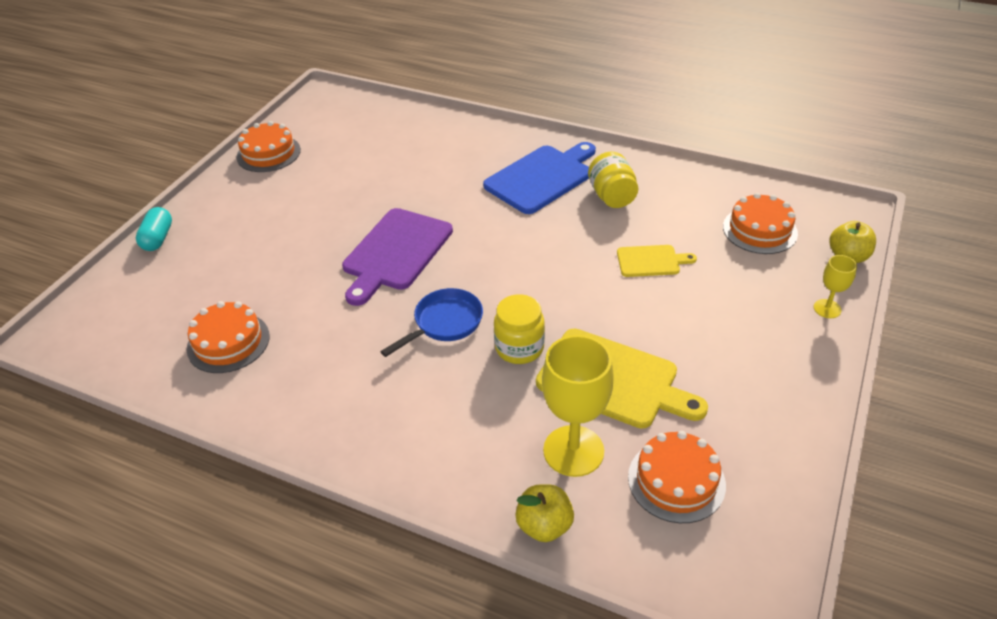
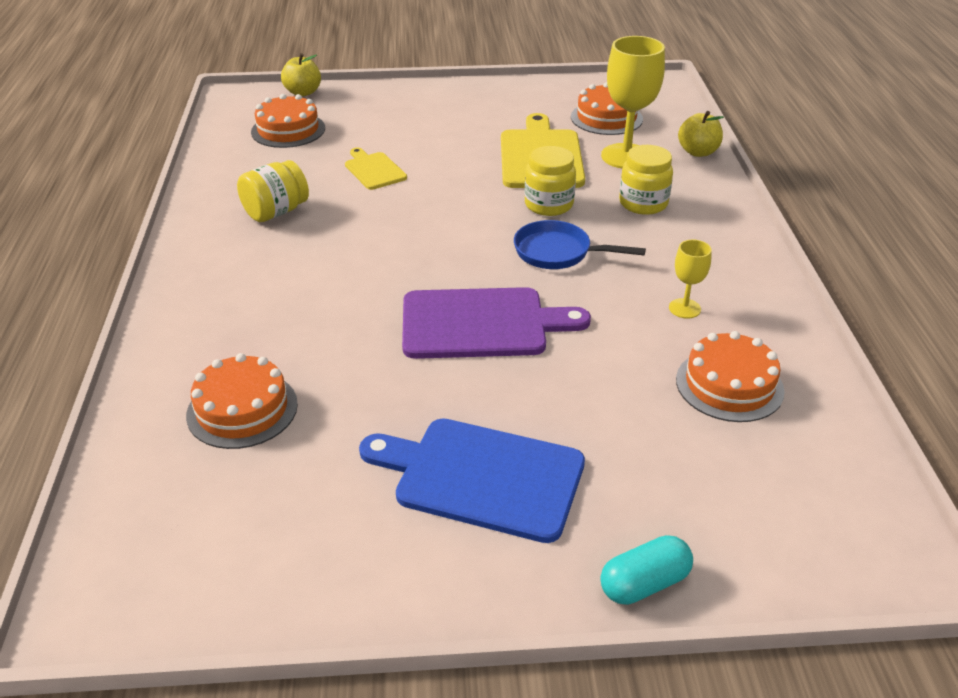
camera: 120 degrees left, 5 degrees down
orange cake [236,121,301,172] -> orange cake moved to [186,353,298,449]
blue cutting board [483,142,596,214] -> blue cutting board moved to [359,418,585,543]
yellow goblet [814,255,857,318] -> yellow goblet moved to [669,240,712,319]
none -> yellow jar [619,145,673,215]

